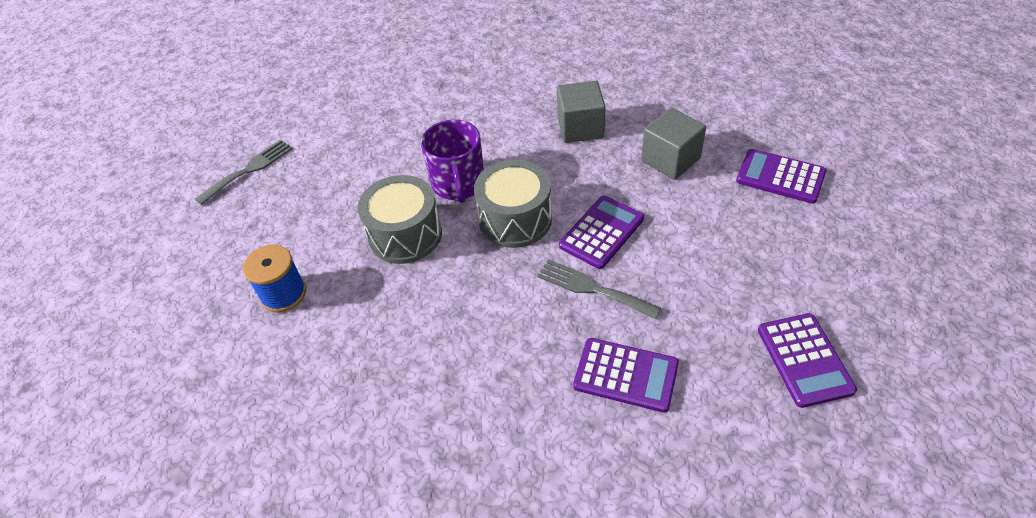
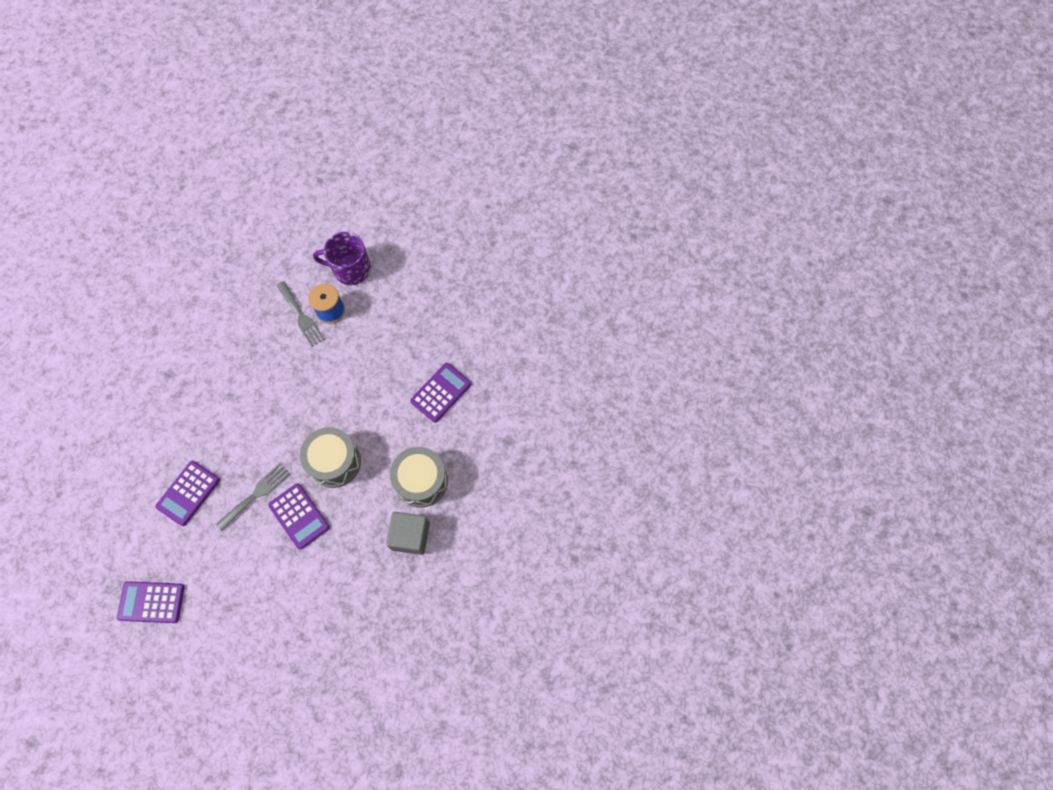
camera: 100 degrees right, 20 degrees up
grey fork [195,140,293,205] -> grey fork moved to [277,281,325,347]
grey drum [358,175,442,264] -> grey drum moved to [390,447,448,508]
purple mug [421,120,484,203] -> purple mug moved to [313,232,371,285]
grey cube [641,108,706,180] -> none
purple calculator [736,149,826,204] -> purple calculator moved to [410,363,471,422]

